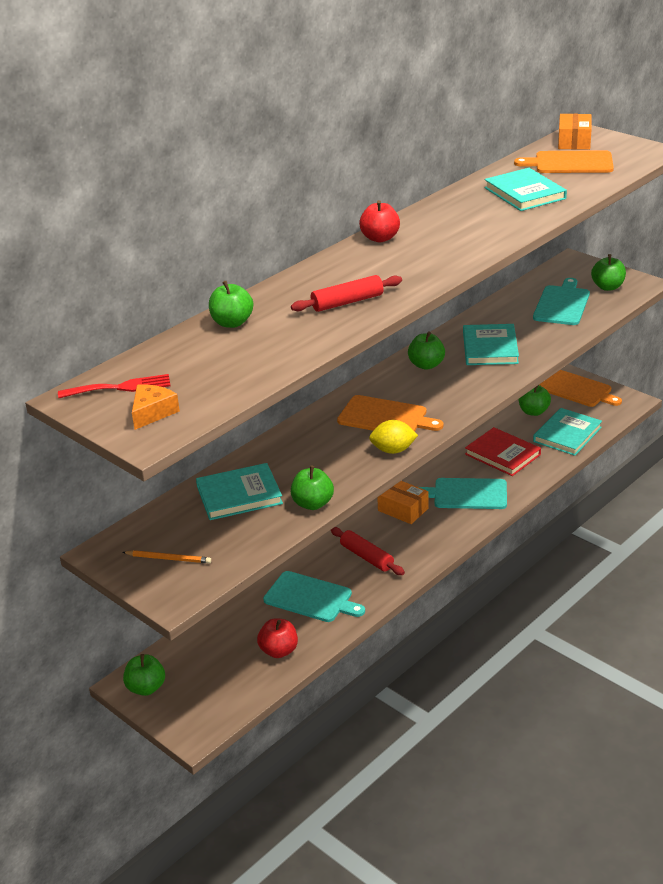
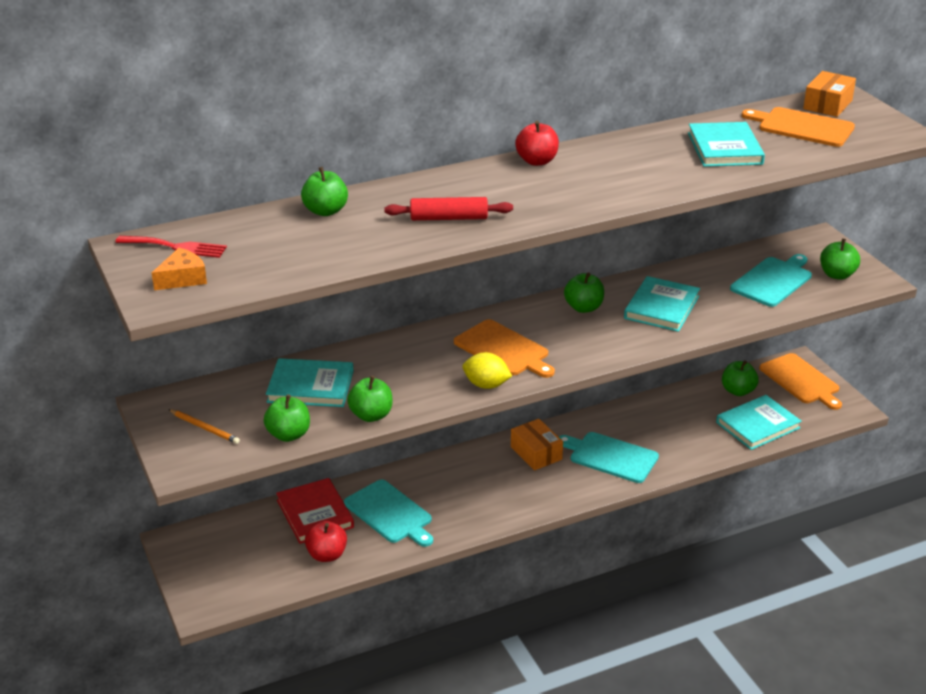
camera: 20 degrees right, 0 degrees up
green apple [123,654,165,696] -> green apple moved to [264,394,310,442]
red rolling pin [331,527,405,575] -> none
red book [465,427,541,476] -> red book moved to [276,478,354,544]

